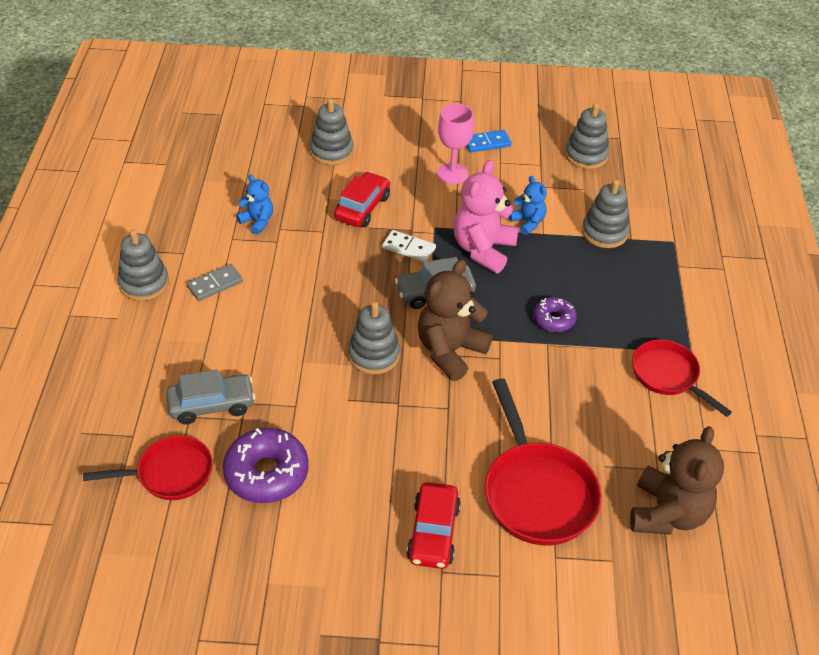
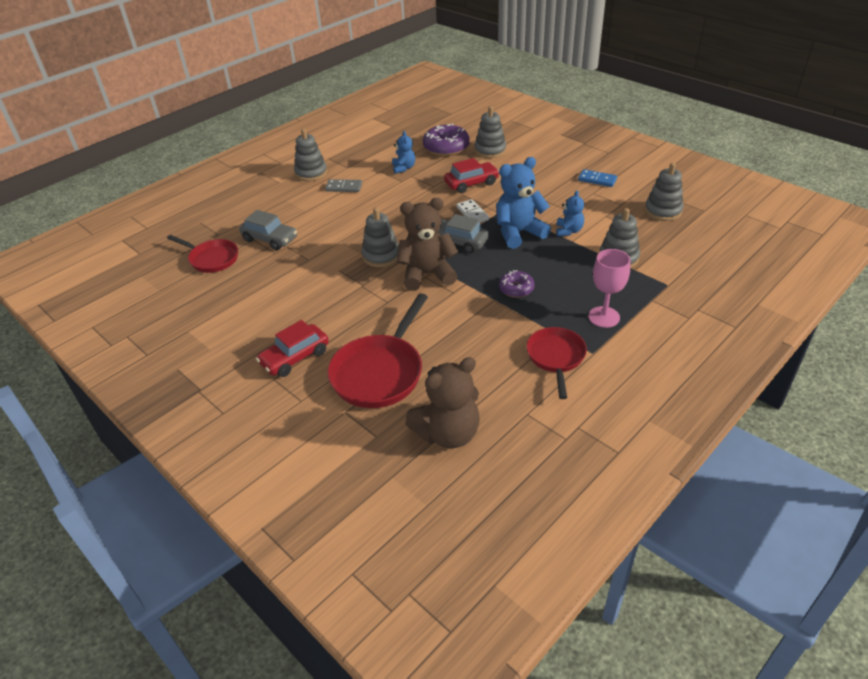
camera: 45 degrees right, 5 degrees down
purple donut [223,428,309,503] -> purple donut moved to [423,124,470,156]
pink goblet [437,104,474,184] -> pink goblet moved to [588,249,630,328]
pink teddy bear [453,160,518,273] -> blue teddy bear [496,157,551,249]

